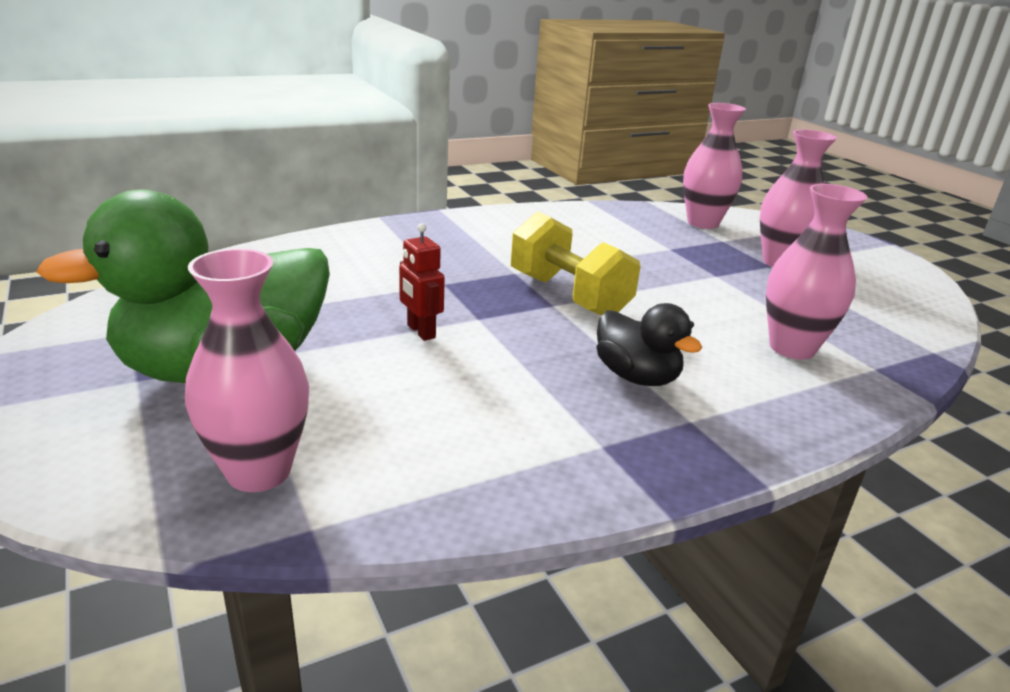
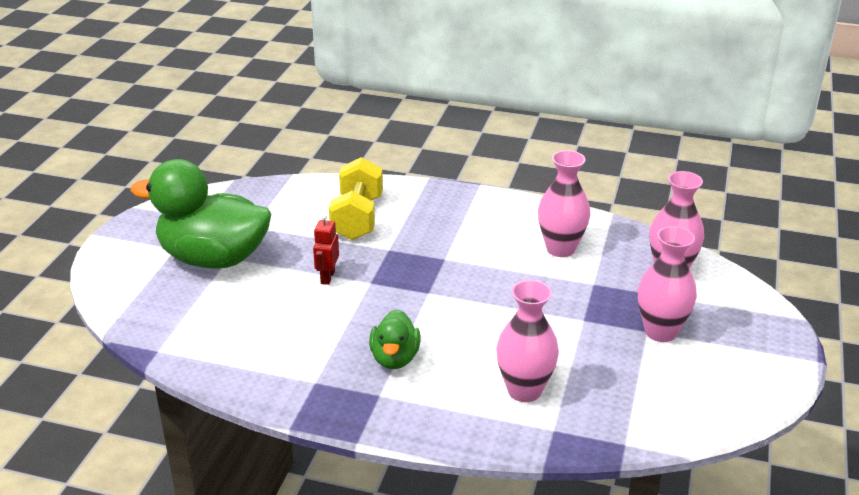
camera: 45 degrees right, 5 degrees up
pink vase [185,249,309,492] -> pink vase moved to [538,150,590,257]
yellow dumbbell [511,212,641,316] -> yellow dumbbell moved to [329,157,383,240]
black duck [597,303,703,386] -> green duck [369,309,420,369]

